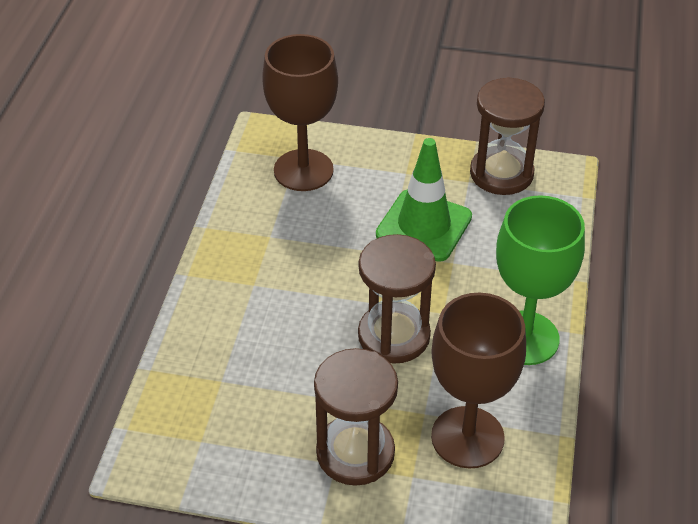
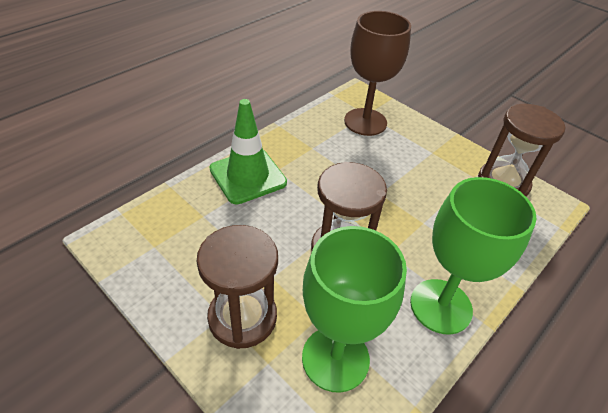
camera: 30 degrees right, 0 degrees up
green traffic cone [376,138,472,262] -> green traffic cone moved to [209,99,287,204]
brown goblet [431,292,526,469] -> green goblet [302,226,407,393]

